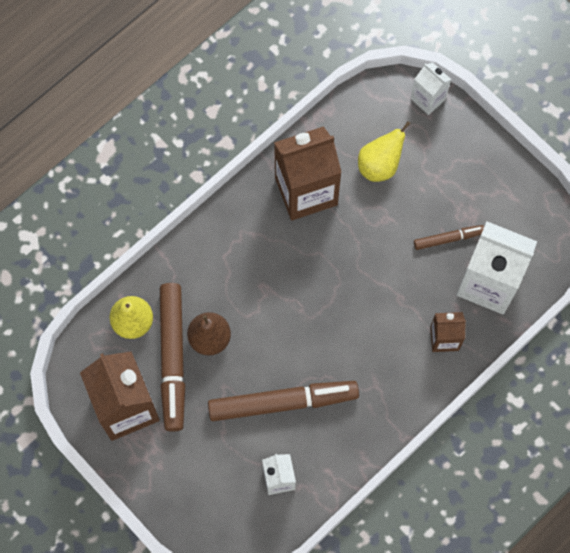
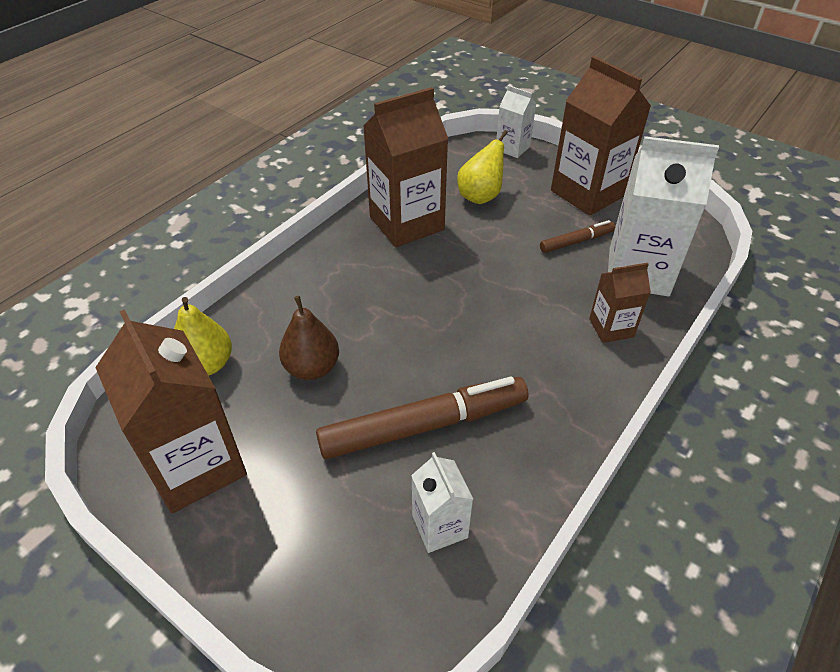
camera: 10 degrees left, 25 degrees down
brown marker [160,283,185,432] -> none
none -> brown carton [551,56,651,216]

